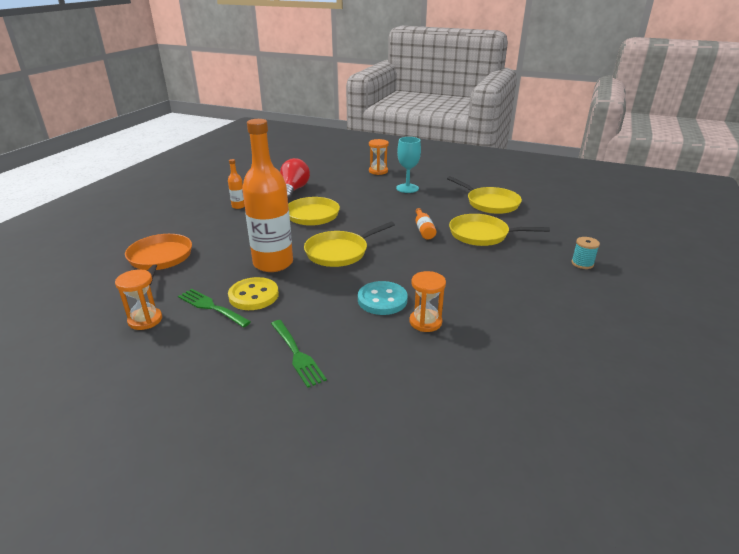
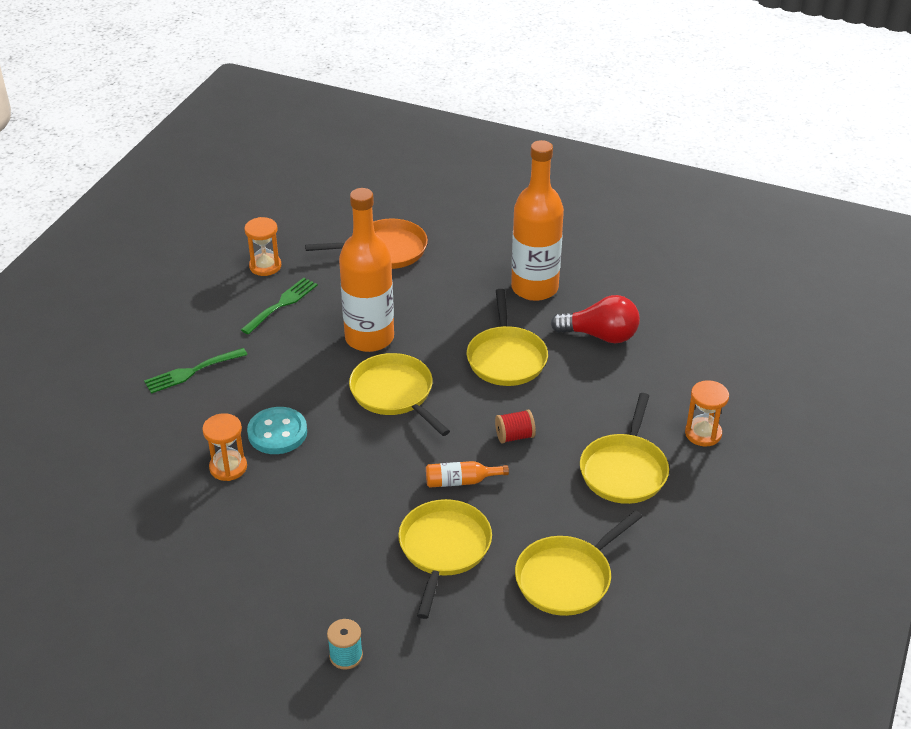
camera: 90 degrees right, 10 degrees up
orange bottle [228,159,245,209] -> orange bottle [511,140,564,301], size x2.40
yellow button [228,277,279,310] -> none
turquoise goblet [396,137,421,193] -> yellow pan [580,393,669,504]
none -> red spool [495,409,536,443]

